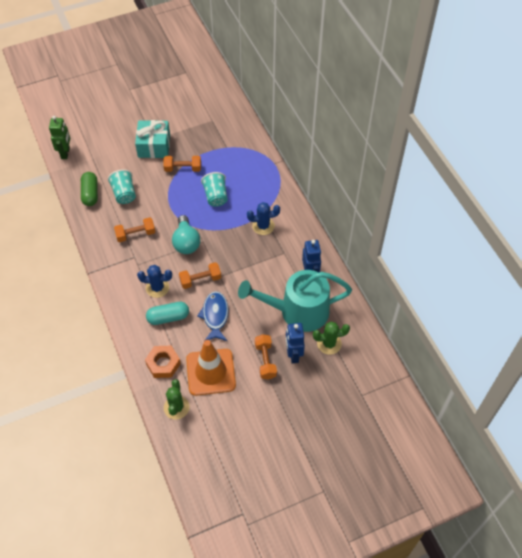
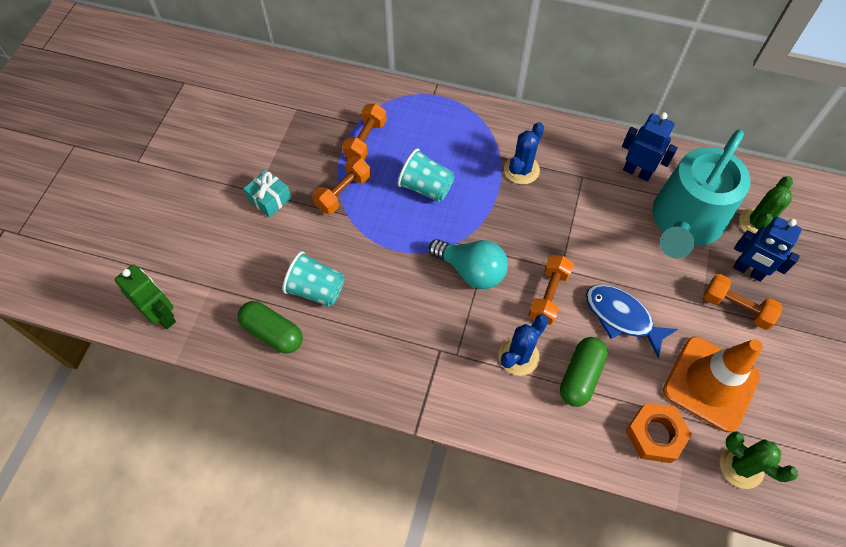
camera: 50 degrees left, 5 degrees up
orange dumbbell [114,217,155,242] -> orange dumbbell moved to [342,103,387,160]
turquoise gift [135,120,170,158] -> turquoise gift [243,170,291,217], size x0.58
turquoise capsule [146,302,189,325] -> green capsule [560,337,608,407]

